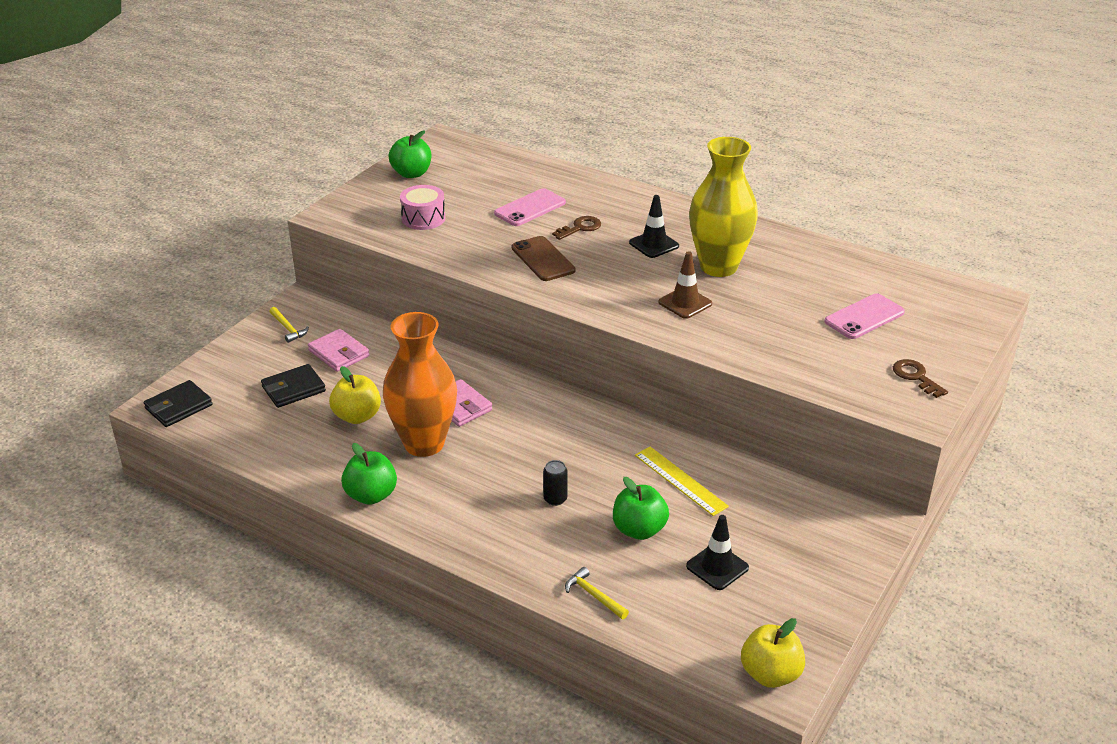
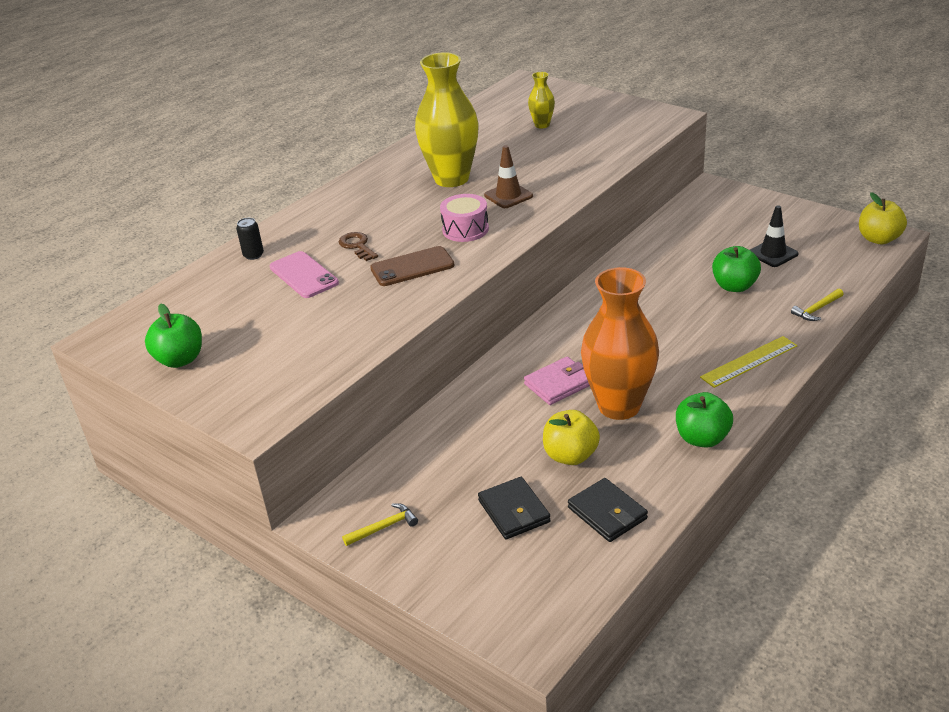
camera: 80 degrees left, 0 degrees up
black wallet [144,380,213,427] -> black wallet moved to [568,478,648,542]
pink wallet [308,329,370,372] -> none
pink drum [400,185,445,230] -> pink drum moved to [440,194,489,242]
black can [543,460,568,506] -> black can moved to [236,218,264,260]
black traffic cone [629,195,679,258] -> none
yellow ruler [635,447,729,516] -> yellow ruler moved to [700,336,798,388]
pink phone [824,293,905,339] -> yellow vase [528,72,555,128]
brown key [893,359,948,398] -> none

